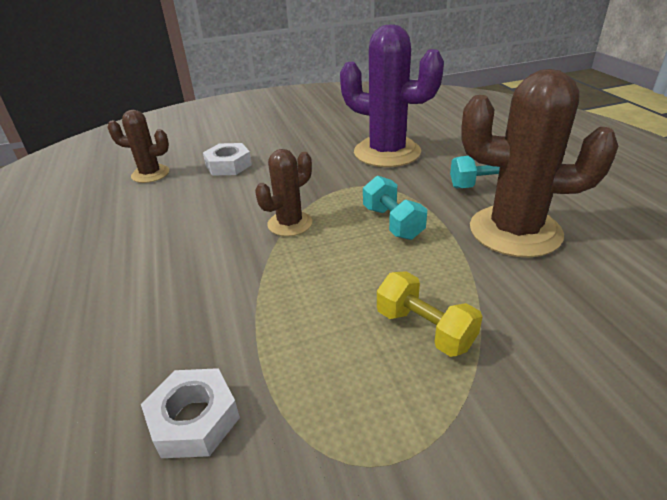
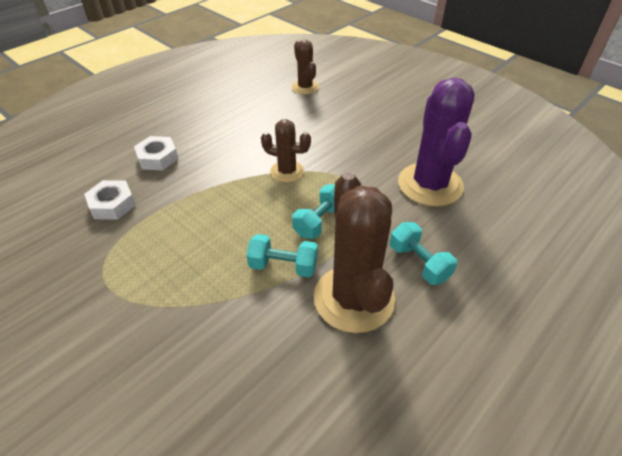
camera: 60 degrees right, 10 degrees up
white nut [203,143,252,176] -> white nut moved to [134,136,178,171]
yellow dumbbell [377,271,483,357] -> none
none -> turquoise dumbbell [247,234,318,277]

